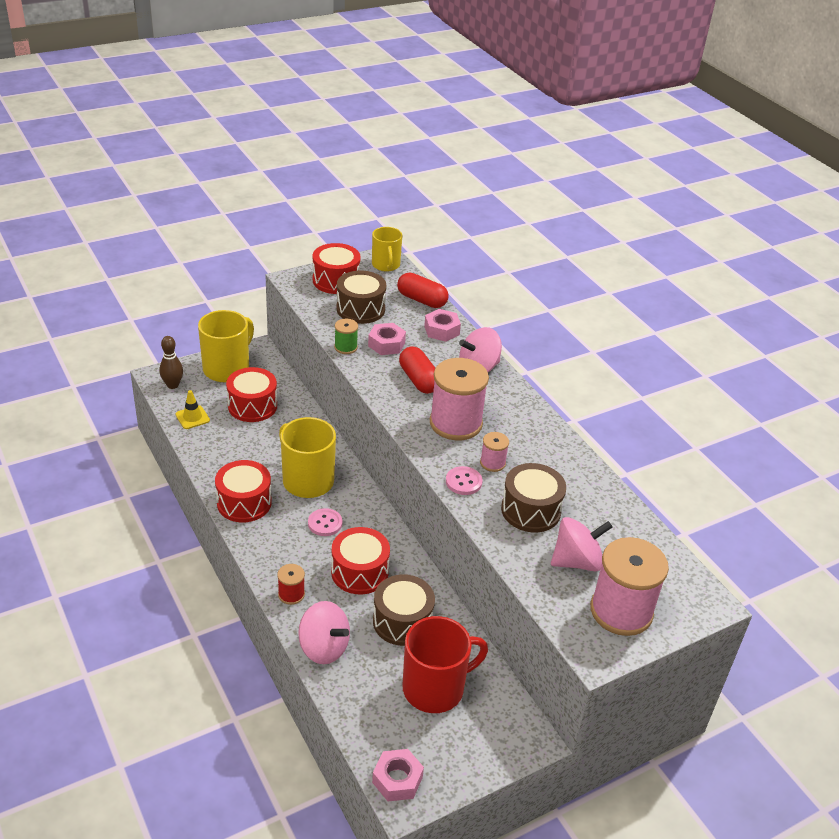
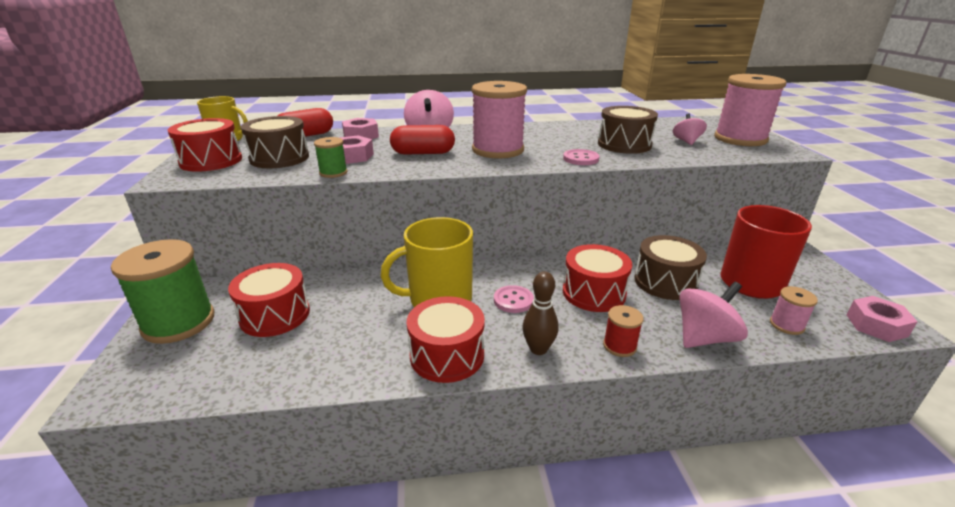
camera: 65 degrees left, 10 degrees down
brown bowling pin [159,336,183,389] -> brown bowling pin moved to [523,271,559,355]
yellow traffic cone [175,390,210,429] -> none
yellow mug [198,310,254,382] -> green spool [111,239,214,344]
pink spool [480,432,509,472] -> pink spool moved to [770,286,818,335]
pink spinning top [551,517,613,572] -> pink spinning top [673,113,707,145], size x0.61

